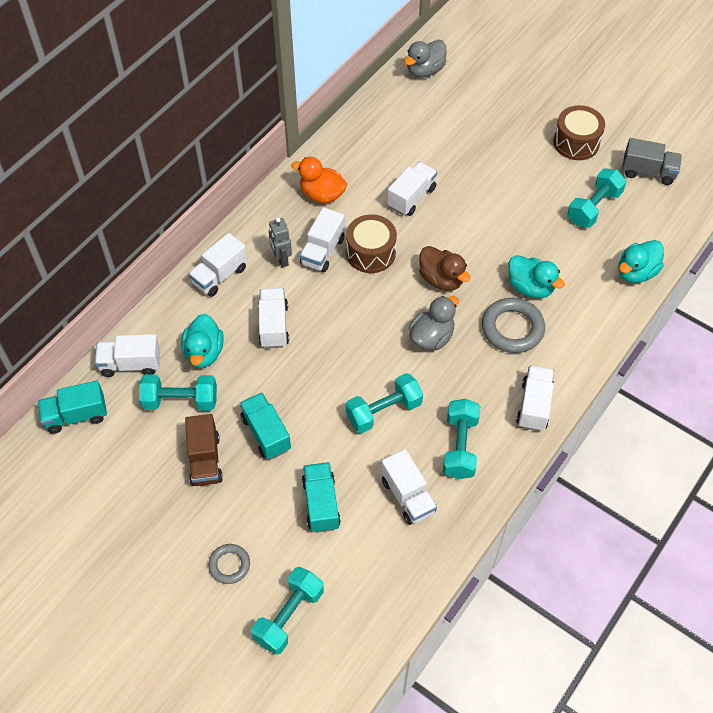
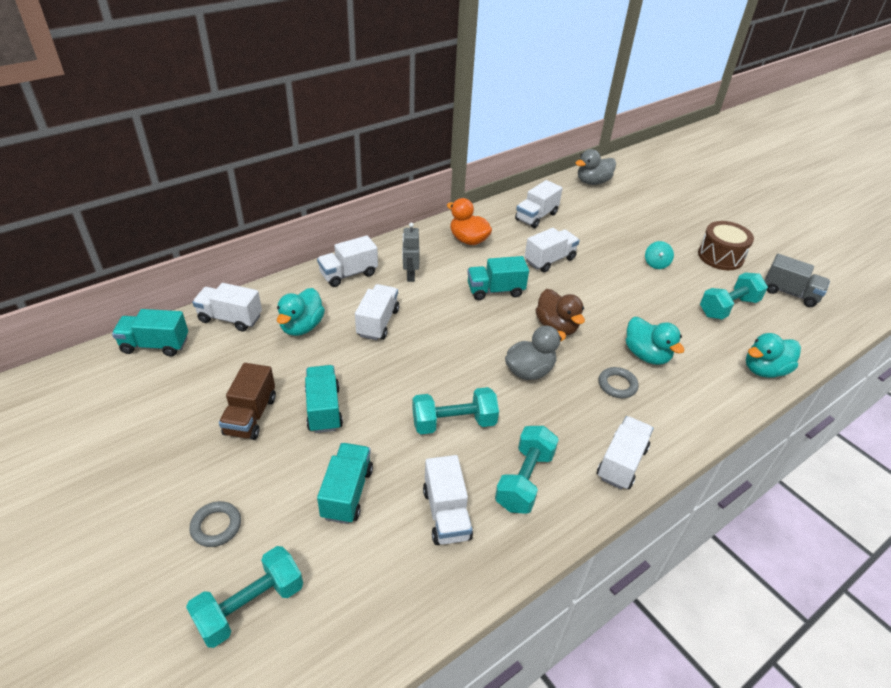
camera: 15 degrees right, 15 degrees down
turquoise dumbbell [139,374,217,411] -> none
white truck [300,207,345,272] -> white truck moved to [515,180,563,228]
brown drum [346,214,397,273] -> turquoise truck [467,256,529,300]
grey ring [482,298,545,353] -> grey ring [599,367,639,398], size x0.58
none -> turquoise spinning top [645,241,674,269]

